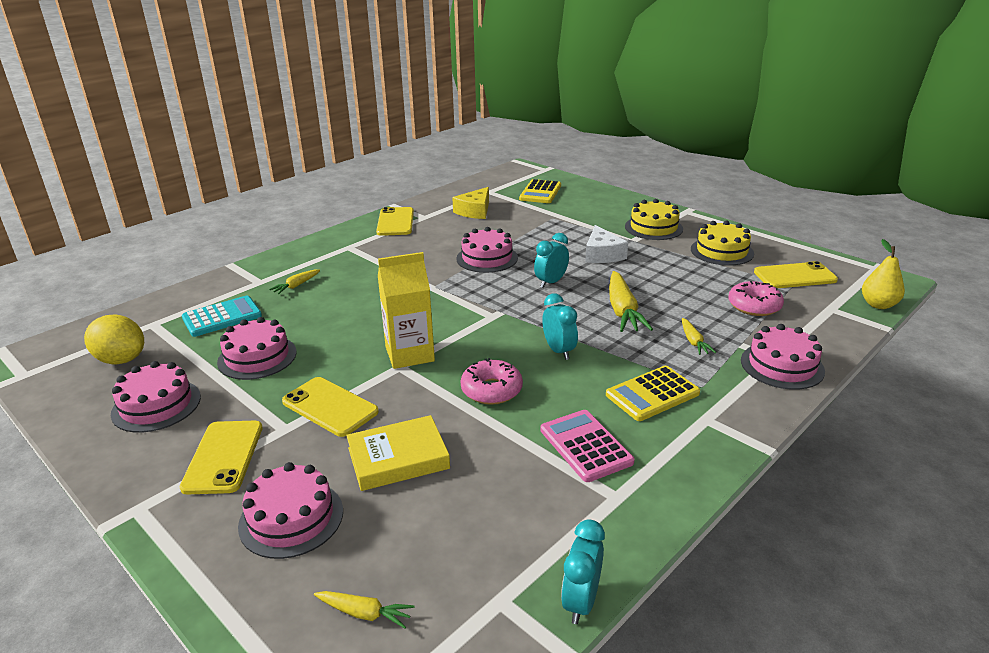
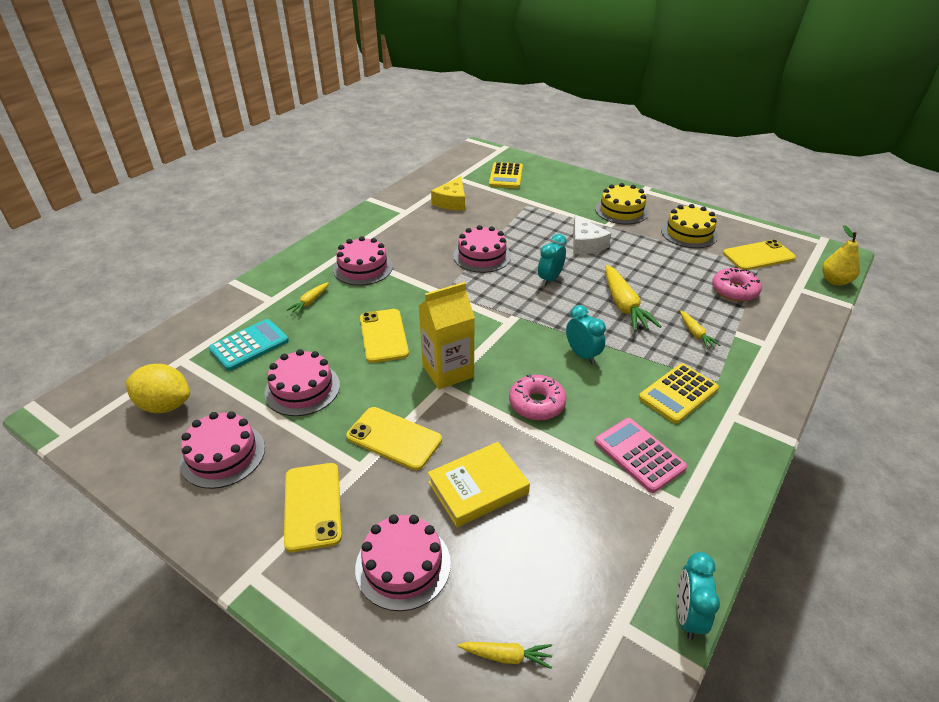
camera: 10 degrees left, 10 degrees up
yellow phone [376,207,414,236] -> yellow phone moved to [360,309,409,363]
pink cake [741,324,825,390] -> pink cake moved to [333,236,393,286]

